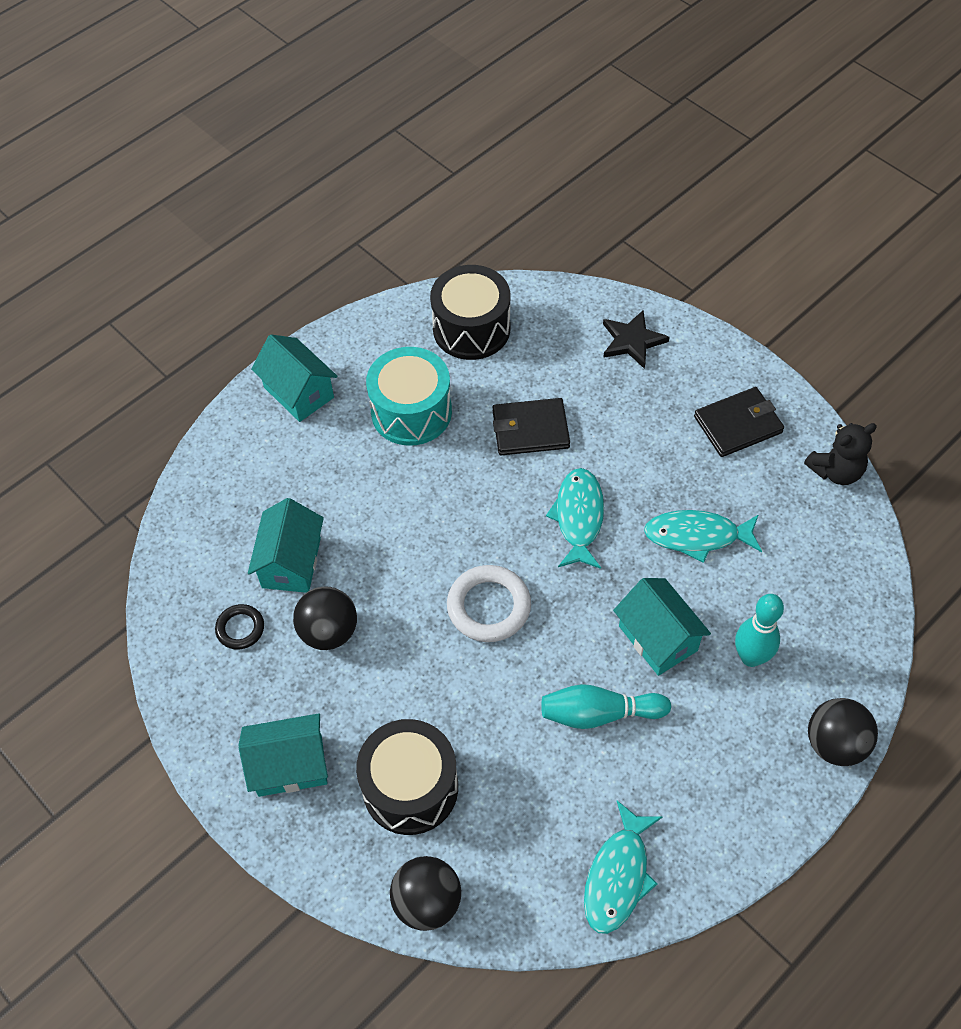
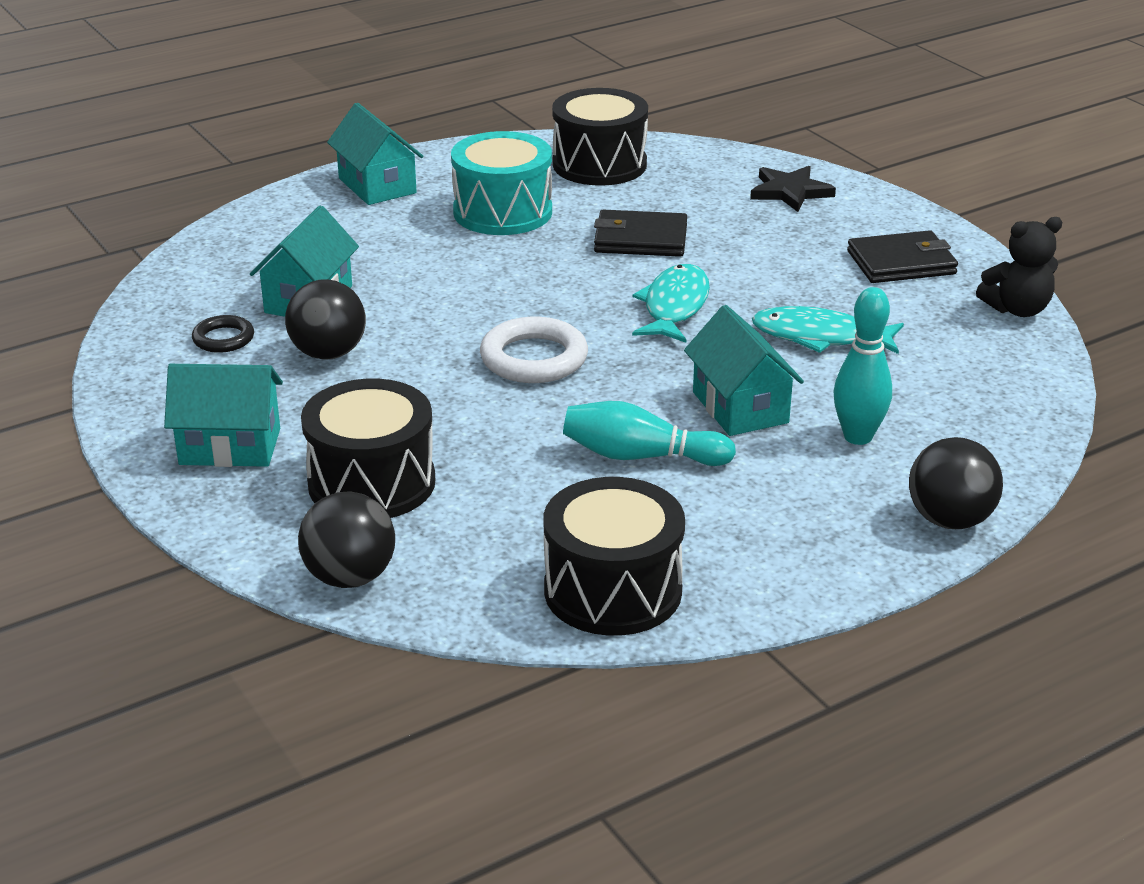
camera: 10 degrees right, 25 degrees down
turquoise fish [584,801,662,934] -> black drum [544,477,685,636]

